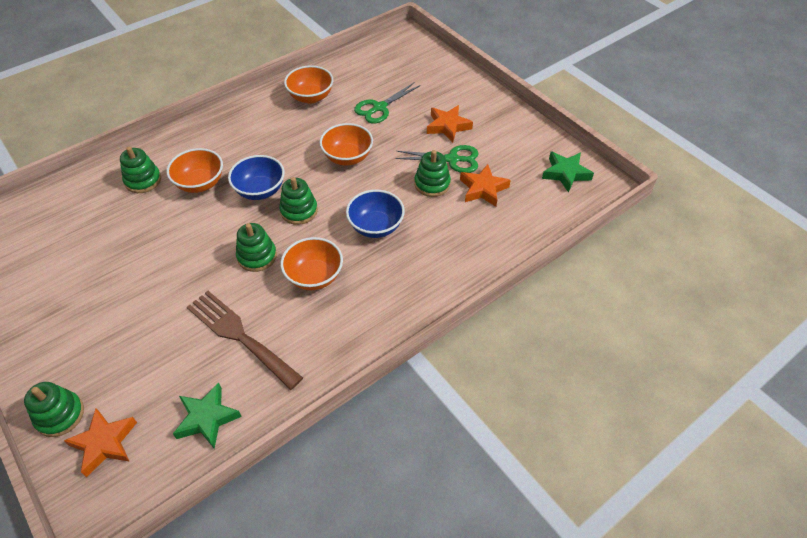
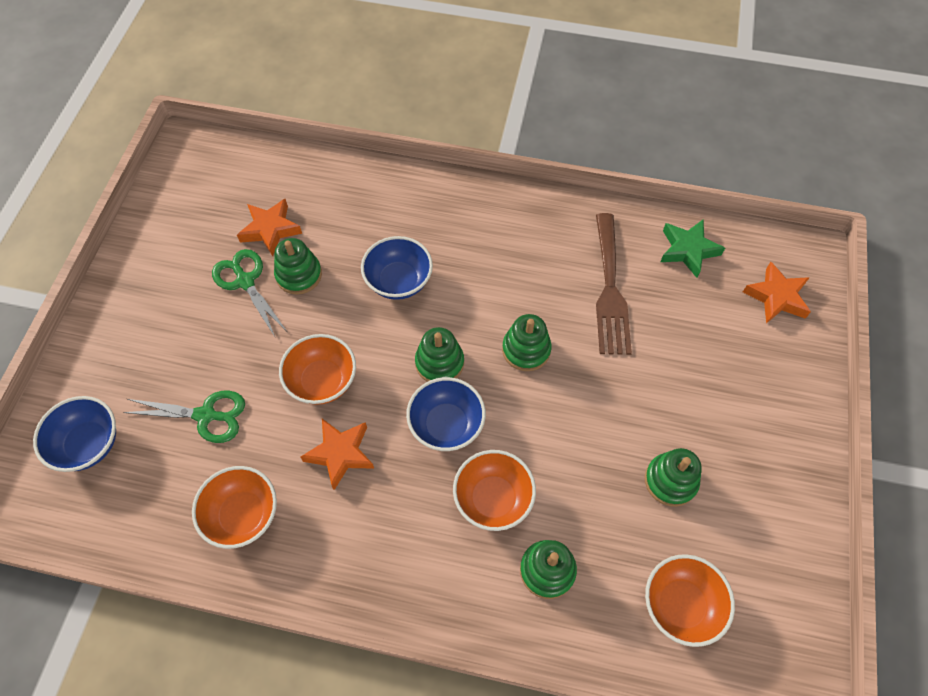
camera: 130 degrees left, 10 degrees up
green stacking toy [24,382,84,437] -> green stacking toy moved to [645,448,702,507]
orange bowl [280,237,343,290] -> orange bowl moved to [645,554,735,647]
orange star [427,105,473,143] -> orange star moved to [300,419,374,490]
green star [542,152,594,193] -> none
none -> blue bowl [33,396,116,472]

